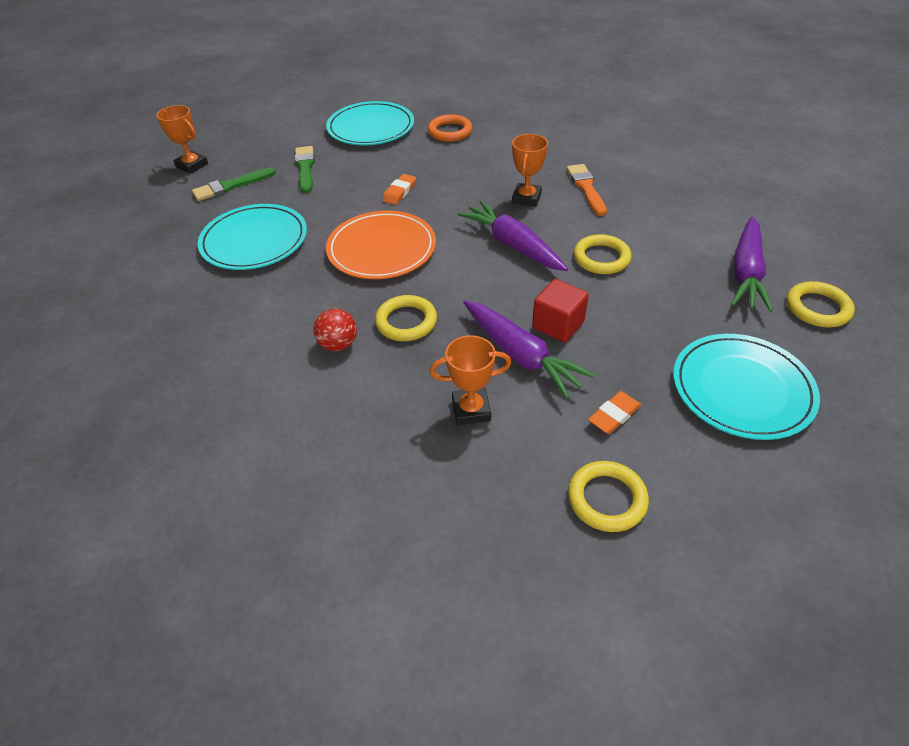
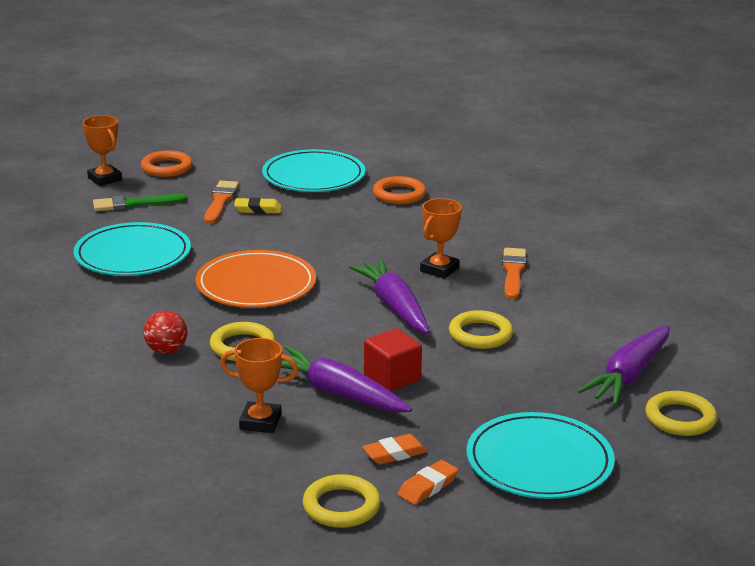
camera: 15 degrees right, 20 degrees down
green brush [295,146,315,193] -> orange brush [204,181,239,224]
orange eraser [382,174,416,205] -> orange eraser moved to [398,460,458,505]
purple carrot [463,300,595,398] -> purple carrot turned 150 degrees clockwise [281,346,412,412]
none -> orange ring [141,150,193,177]
none -> yellow eraser [234,197,282,214]

